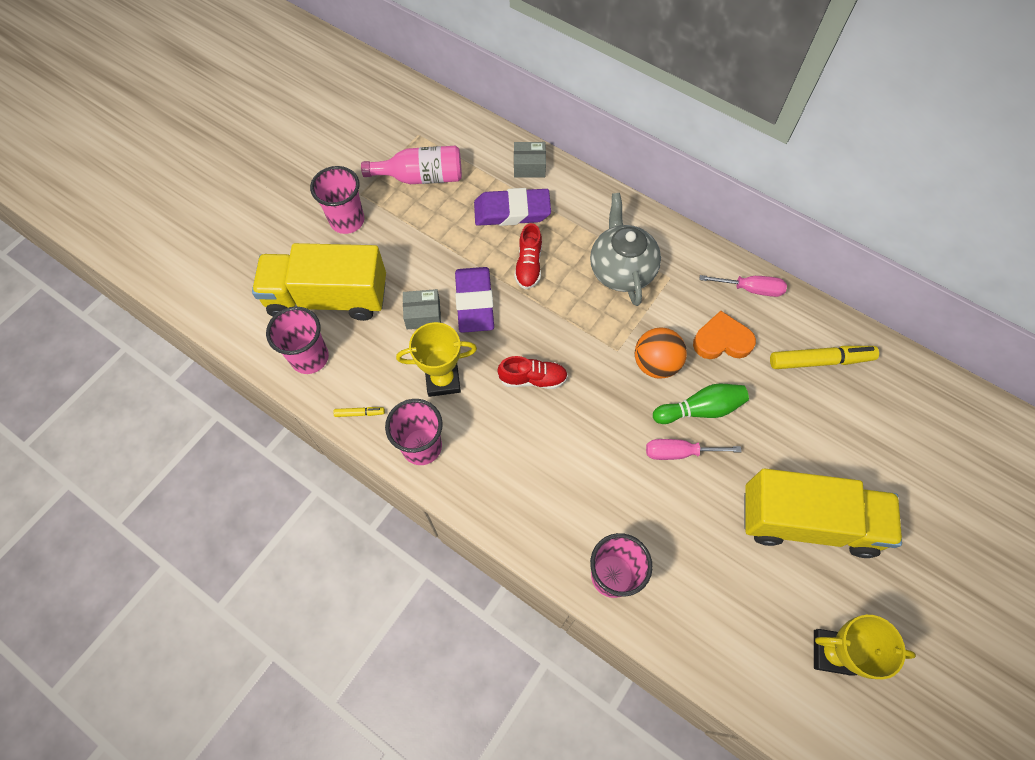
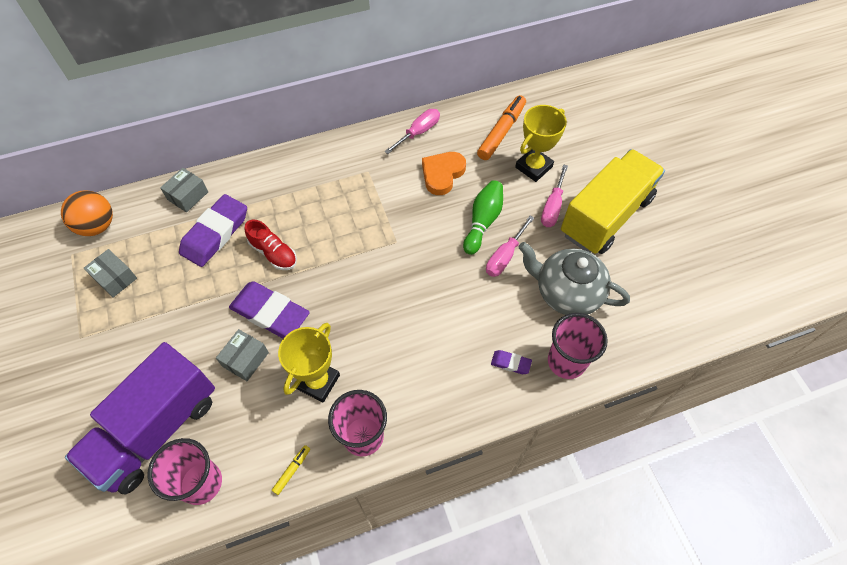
camera: 55 degrees left, 5 degrees down
yellow truck [252,243,386,321] -> purple truck [65,342,215,494]
pink cup [310,166,364,234] -> none
pink bottle [361,146,462,184] -> grey box [84,249,137,298]
red shoe [497,356,568,389] -> none
grey teapot [590,193,661,306] -> grey teapot moved to [519,242,630,315]
orange ball [635,327,687,379] -> orange ball moved to [61,190,113,236]
yellow marker [770,346,879,369] -> orange marker [477,95,526,160]
yellow trophy [814,615,916,679] -> yellow trophy moved to [515,105,567,182]
none -> purple eraser [491,350,532,374]
none -> pink screwdriver [541,164,568,227]

